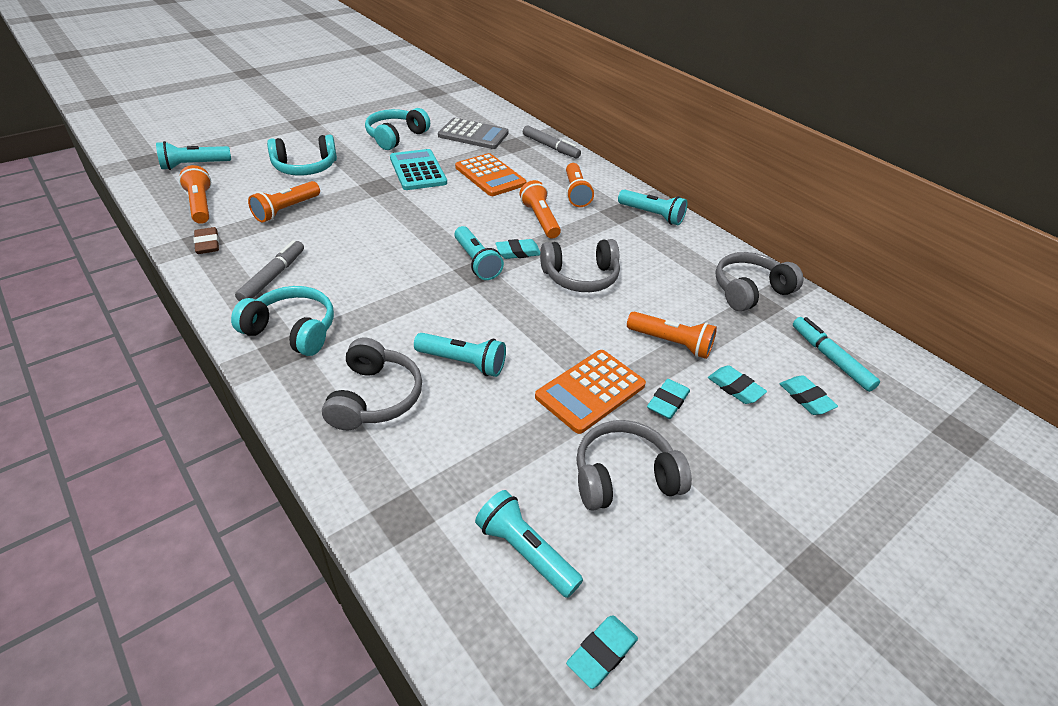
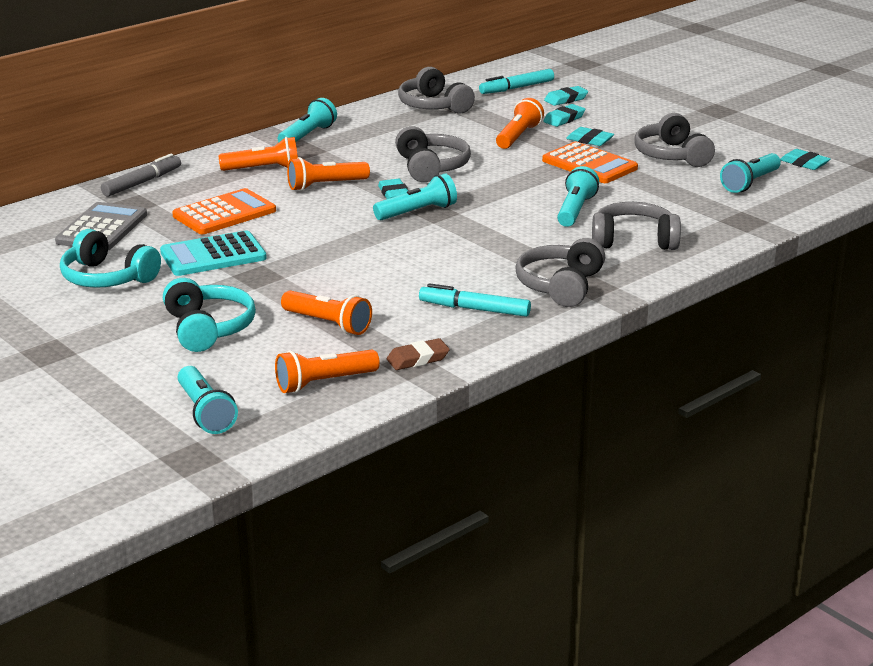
camera: 90 degrees left, 15 degrees down
turquoise headphones [231,286,334,356] -> grey headphones [515,238,605,307]
grey marker [235,240,304,301] -> turquoise marker [419,283,531,317]

